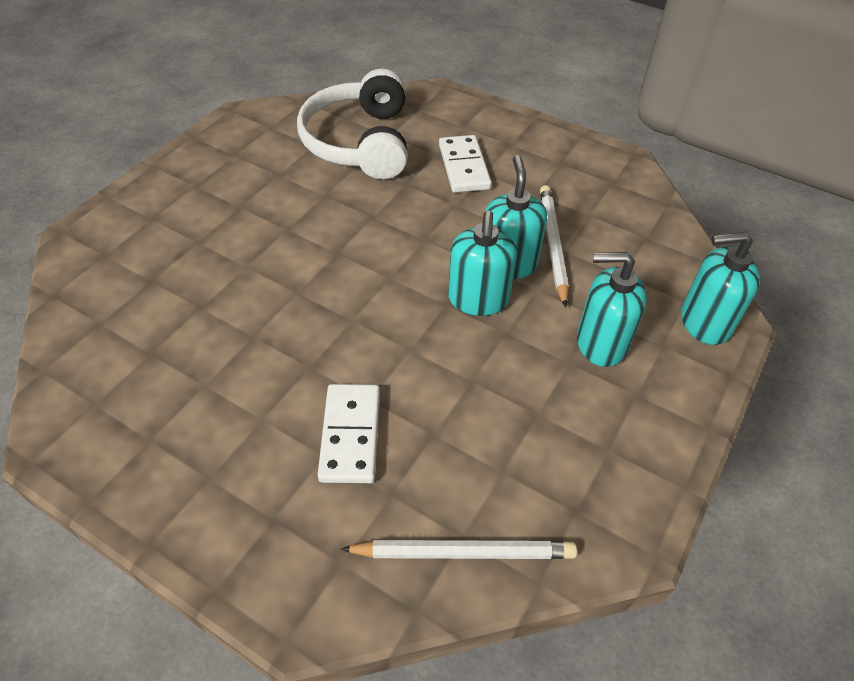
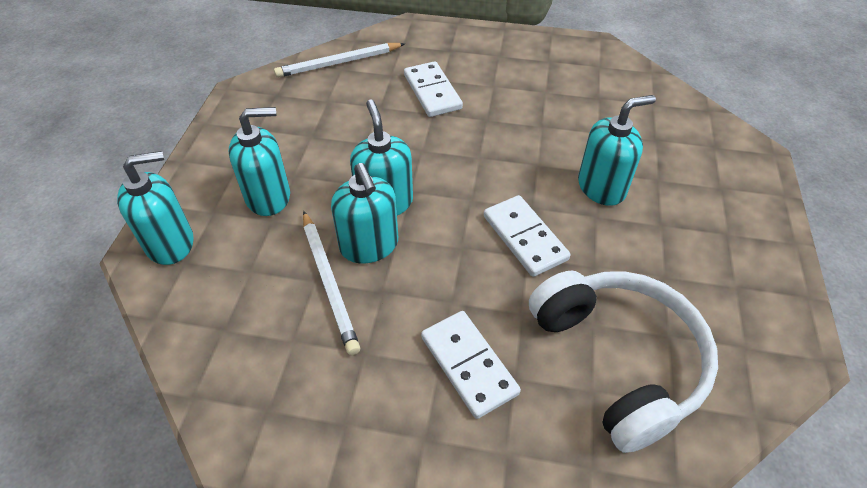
camera: 160 degrees right, 0 degrees up
none -> white domino [484,195,571,277]
none -> turquoise soap dispenser [578,95,656,206]

